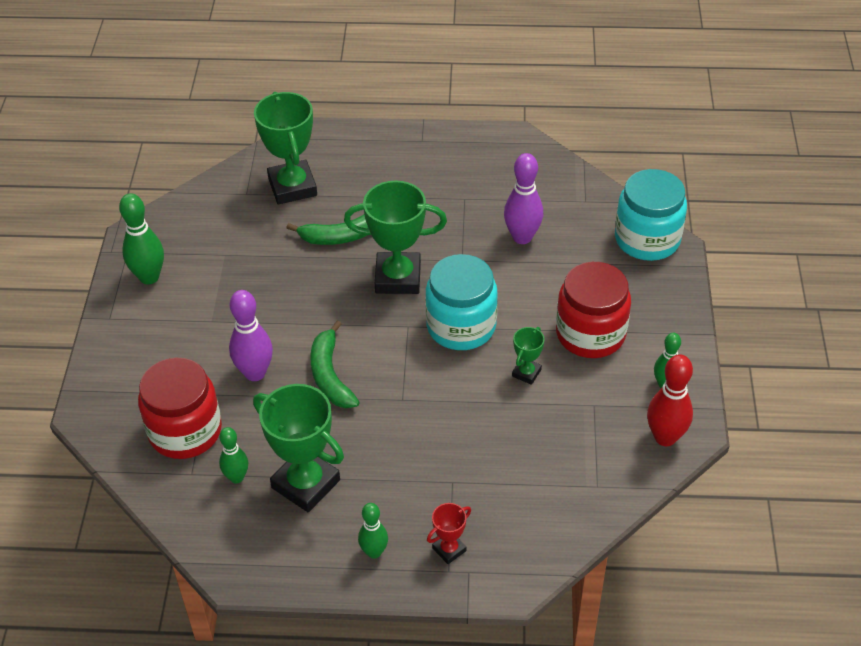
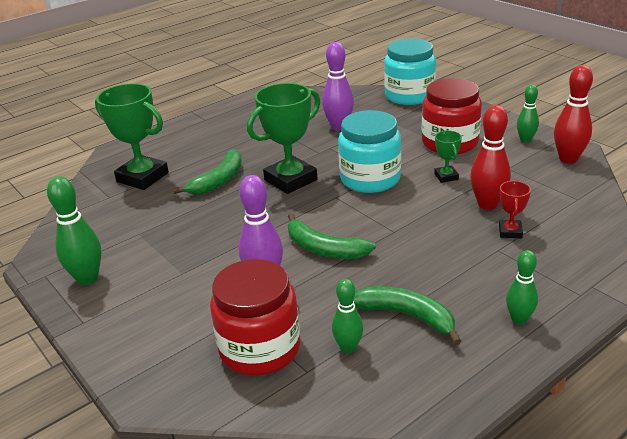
camera: 40 degrees left, 15 degrees down
green trophy [253,384,344,512] -> green banana [353,286,461,345]
red trophy [427,503,471,564] -> red trophy moved to [499,181,531,238]
none -> red bowling pin [470,105,511,210]

